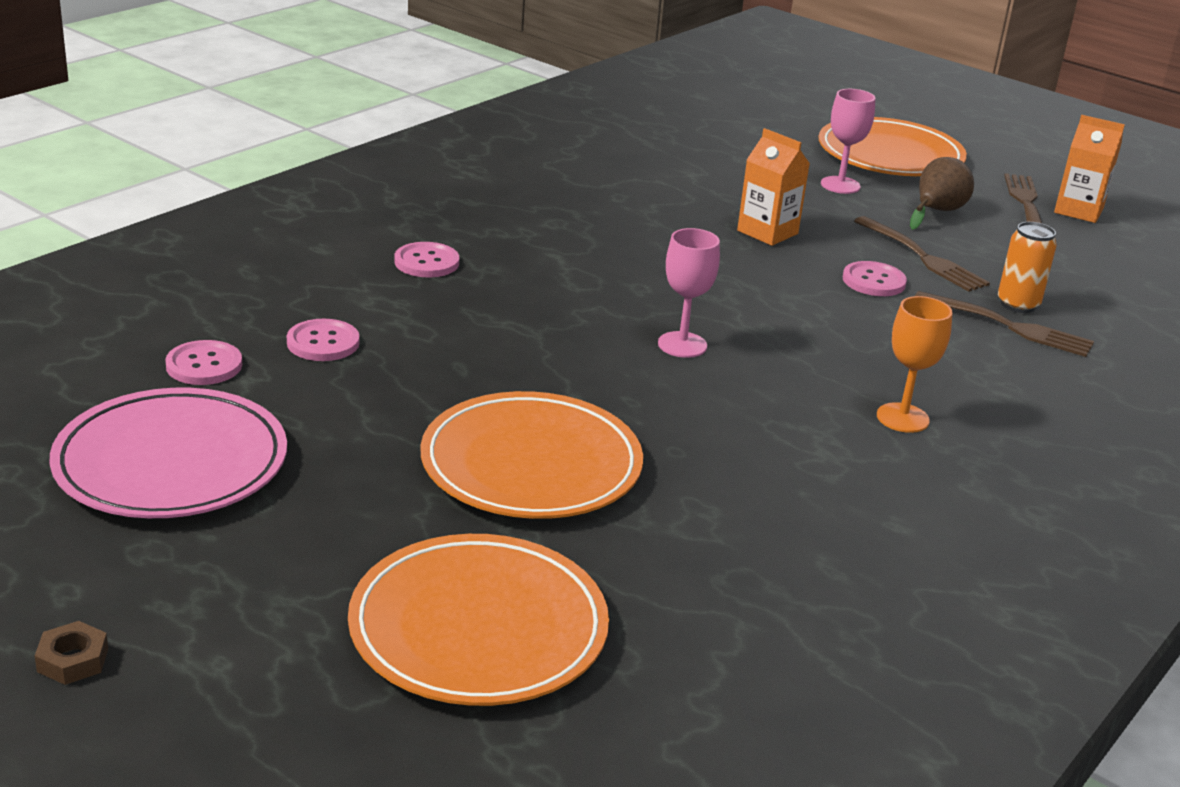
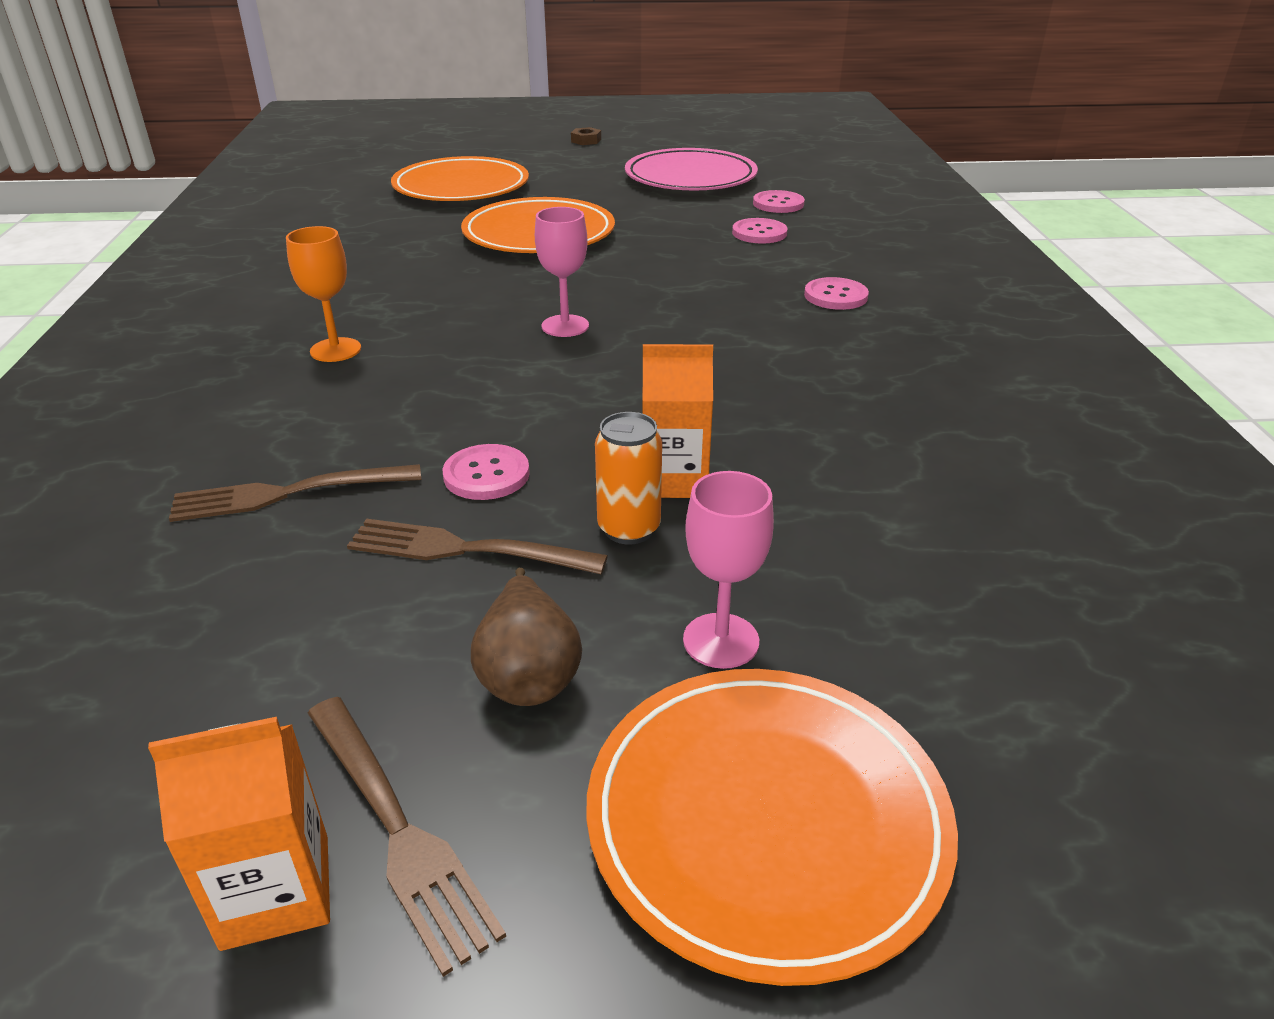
camera: 140 degrees right, 5 degrees up
orange can [998,222,1057,313] -> orange can moved to [595,412,662,545]

